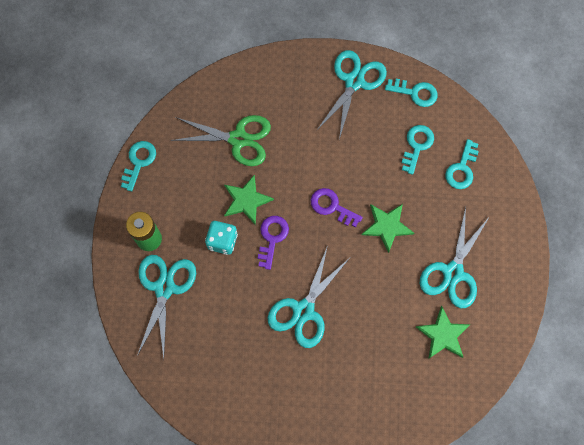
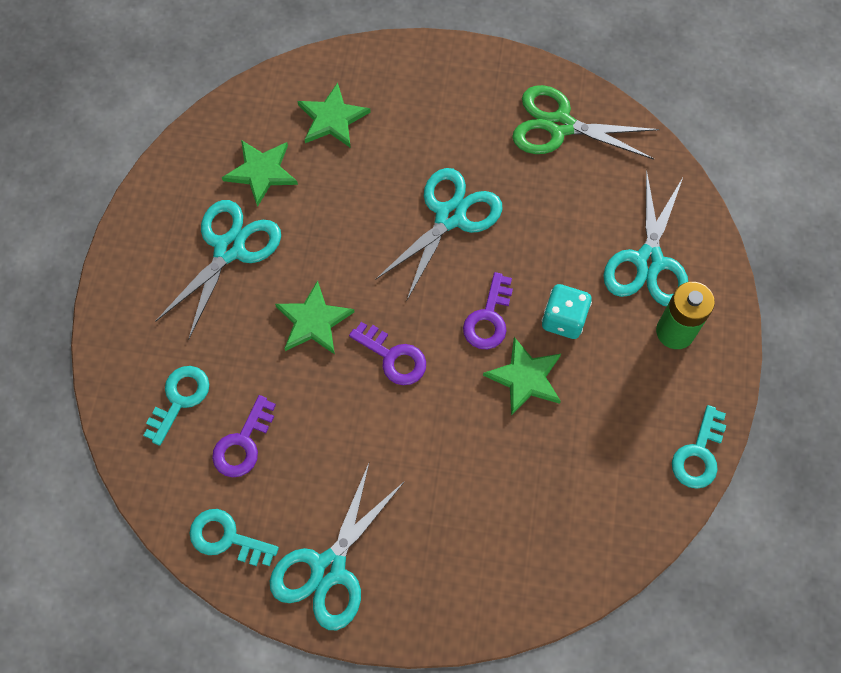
camera: 175 degrees left, 5 degrees down
green scissors [171,115,271,166] -> green scissors moved to [512,85,660,160]
turquoise key [402,125,434,175] -> purple key [212,395,276,477]
none -> green star [297,83,371,148]

